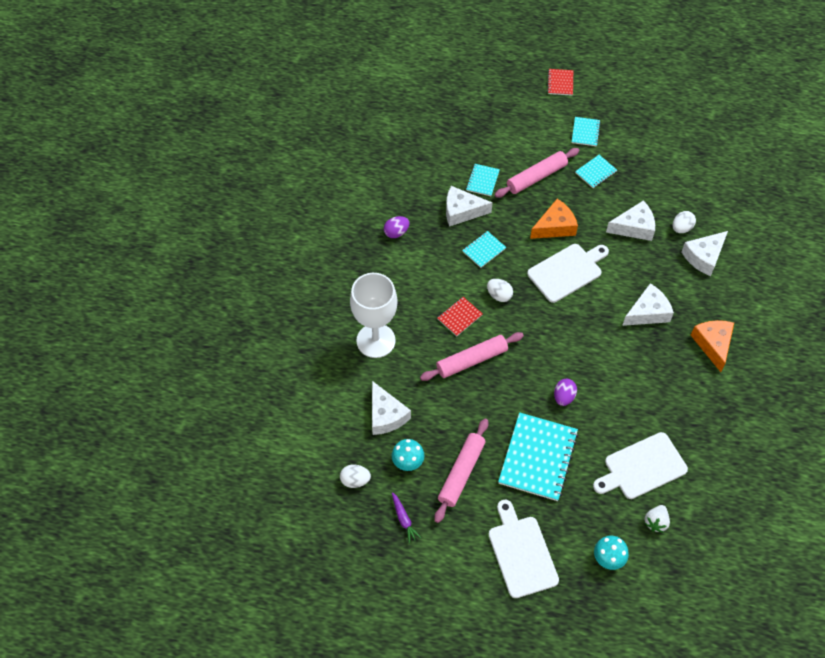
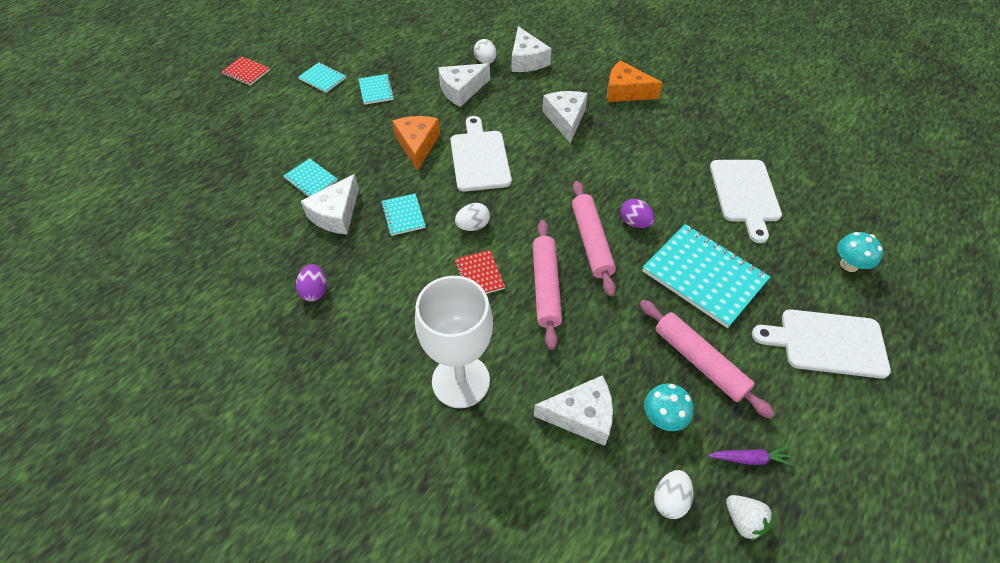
camera: 65 degrees left, 5 degrees down
pink rolling pin [495,148,579,198] -> pink rolling pin moved to [572,181,616,297]
white cheese [606,200,655,241] -> white cheese turned 135 degrees counterclockwise [438,63,490,107]
white strawberry [644,505,670,533] -> white strawberry moved to [726,495,773,541]

